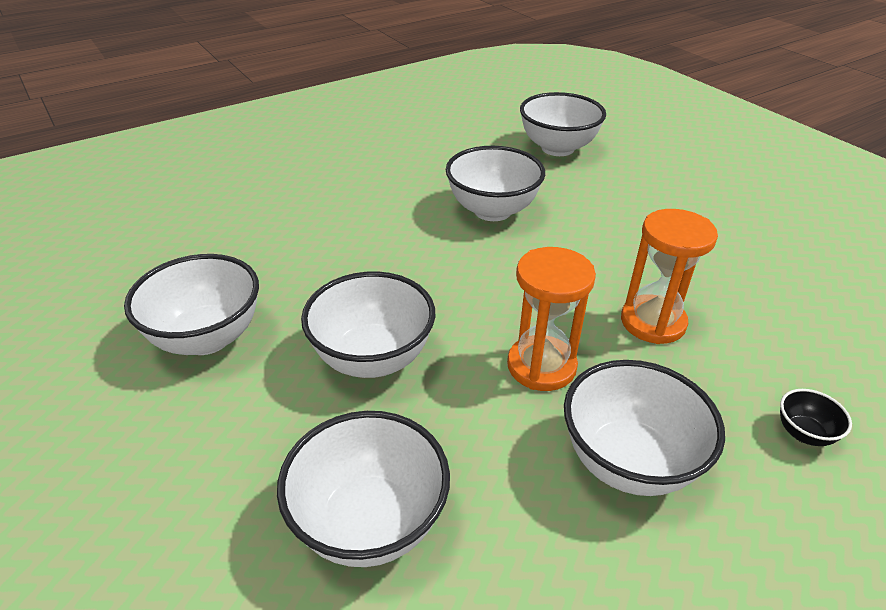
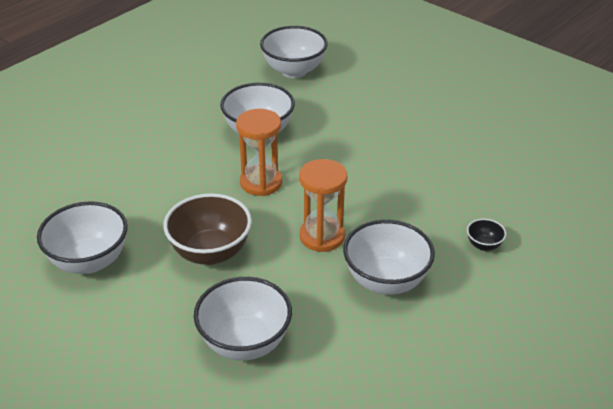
camera: 15 degrees left, 0 degrees up
white bowl [301,271,435,378] -> brown bowl [163,193,252,265]
orange hourglass [621,209,718,344] -> orange hourglass moved to [236,109,282,196]

